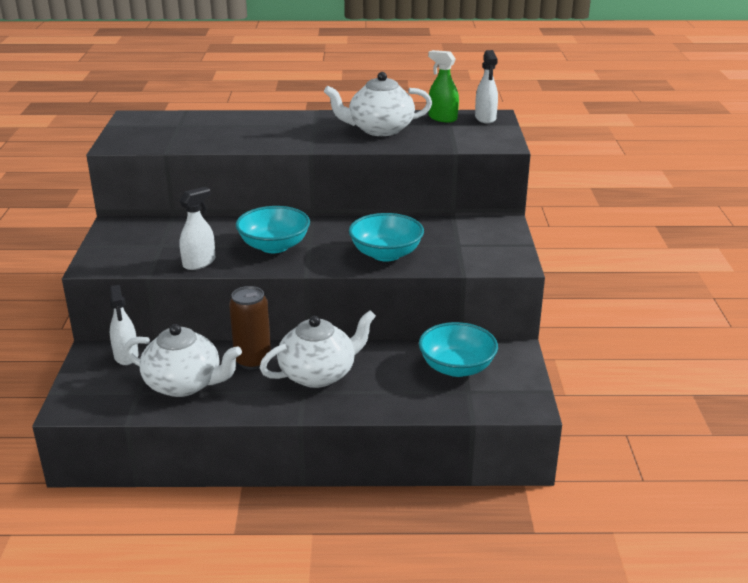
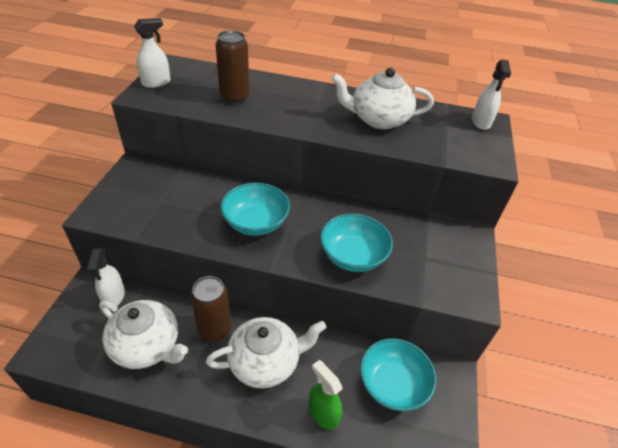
camera: 10 degrees right, 15 degrees up
white spray bottle [179,187,215,270] -> white spray bottle moved to [134,18,170,88]
green spray bottle [428,50,459,123] -> green spray bottle moved to [309,360,343,430]
none -> brown can [216,30,249,103]

